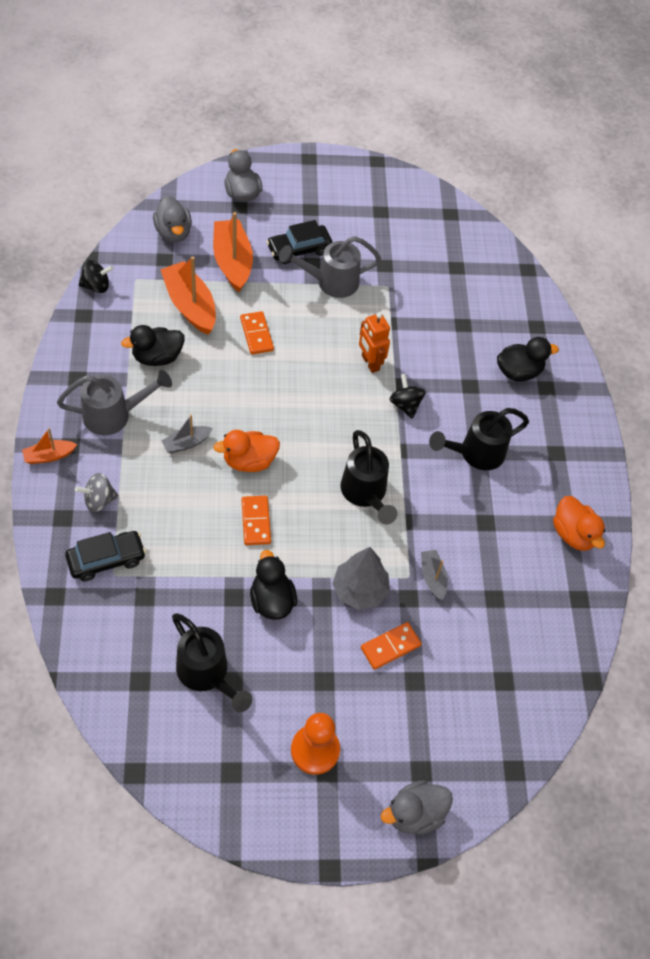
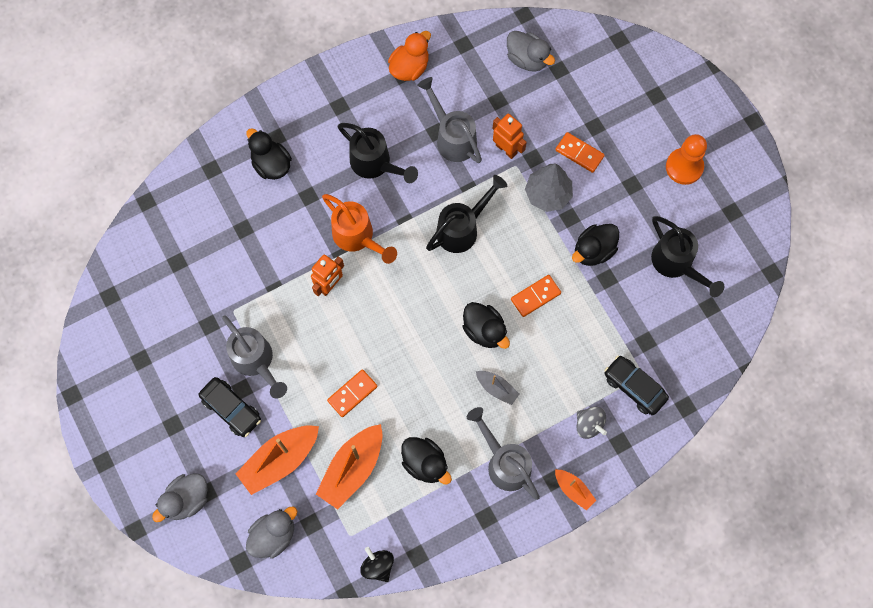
camera: 110 degrees left, 15 degrees up
black watering can [172,613,252,712] -> black watering can turned 120 degrees clockwise [651,216,724,297]
orange duck [213,430,280,472] -> black duck [462,302,510,349]
grey duck [381,780,453,835] -> grey duck moved to [507,31,555,72]
black spinning top [389,374,425,419] -> orange watering can [322,194,397,264]
grey boat [421,550,448,600] -> orange robot [493,114,527,159]
none -> grey watering can [417,77,482,163]

